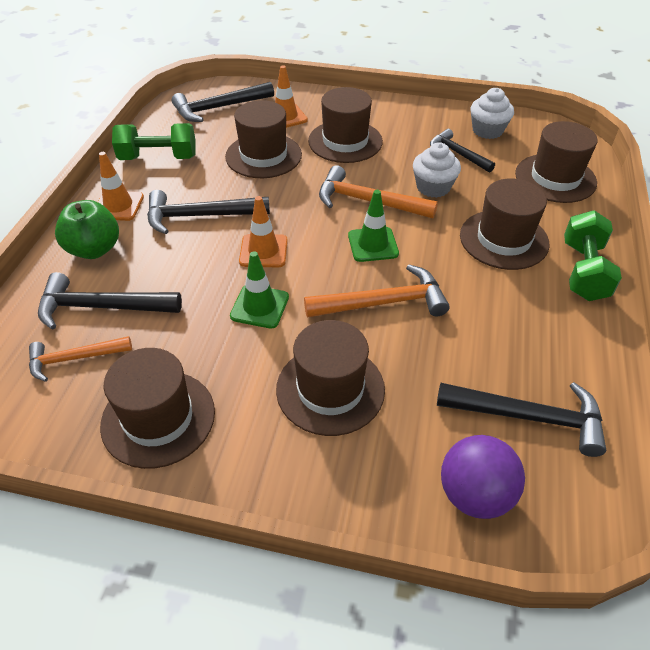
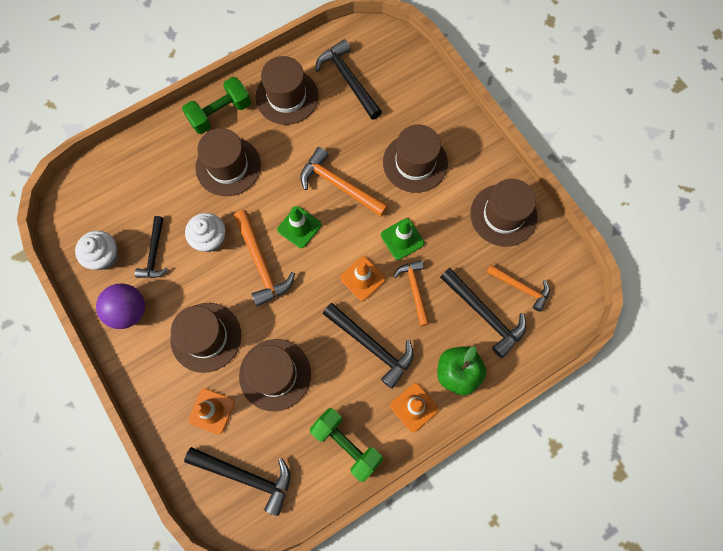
camera: 135 degrees left, 25 degrees up
purple ball [441,435,525,519] -> purple ball moved to [96,284,145,329]
brown hat [515,121,598,203] -> brown hat moved to [255,56,318,125]
none -> orange hammer [394,260,430,326]

